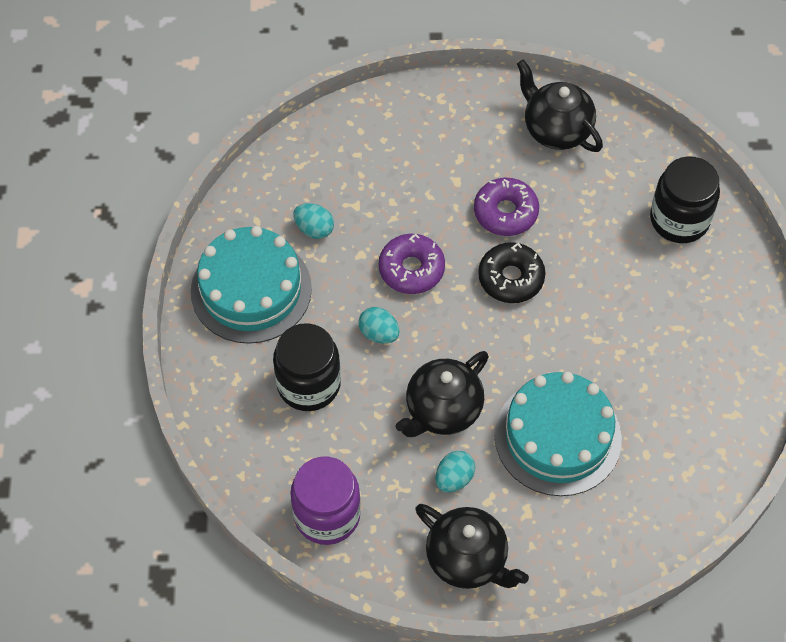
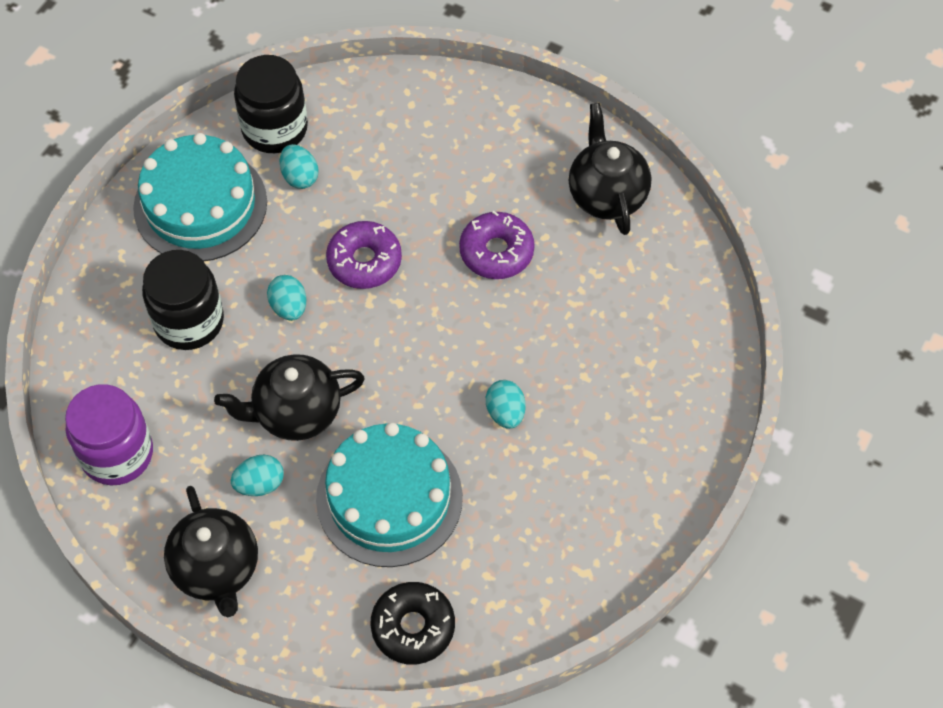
camera: 30 degrees right, 0 degrees up
black donut [478,242,545,303] -> black donut moved to [370,582,455,665]
black jar [650,156,720,243] -> black jar moved to [234,55,308,153]
none -> turquoise egg [486,380,526,429]

